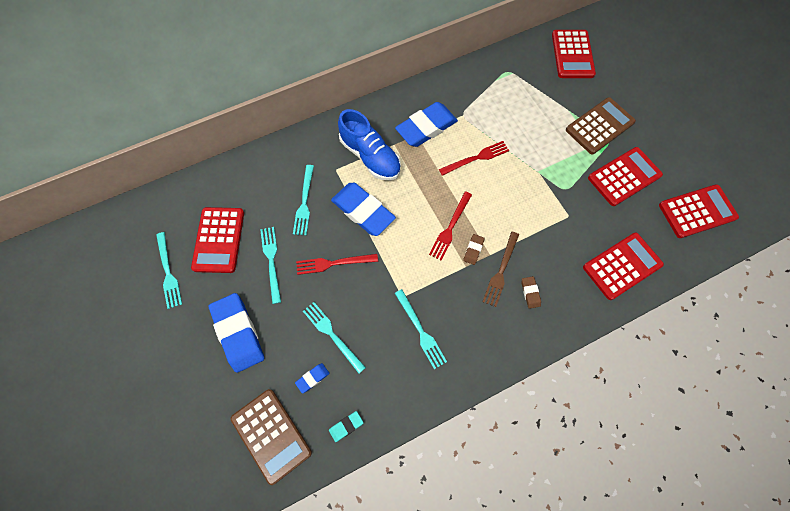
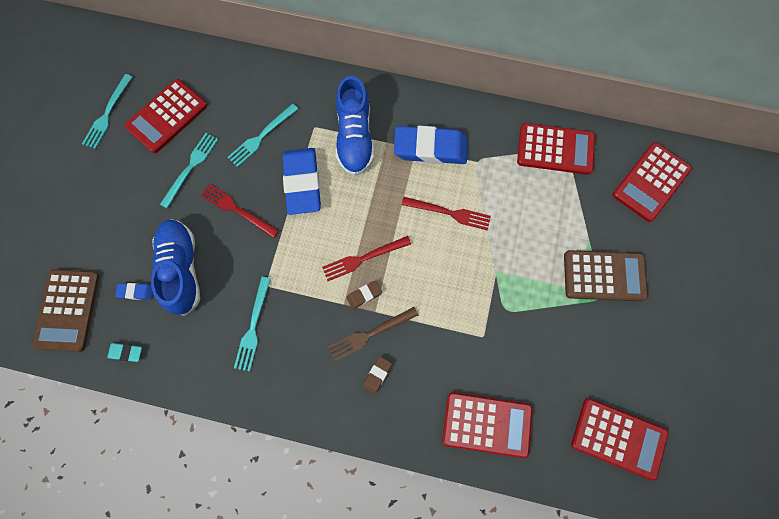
camera: 40 degrees right, 5 degrees up
blue eraser [209,293,264,373] -> none
turquoise fork [303,302,366,373] -> blue shoe [151,219,200,316]
red calculator [588,147,663,206] -> red calculator moved to [517,123,595,175]

